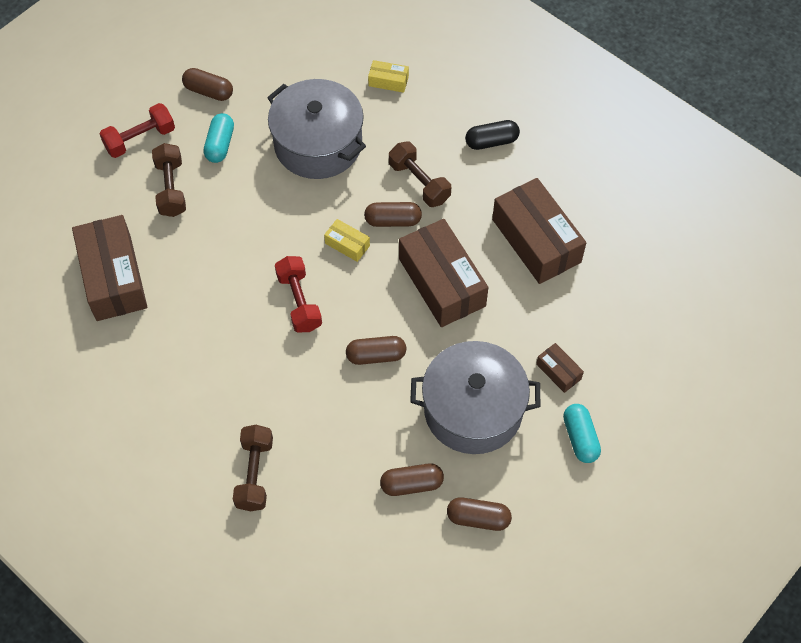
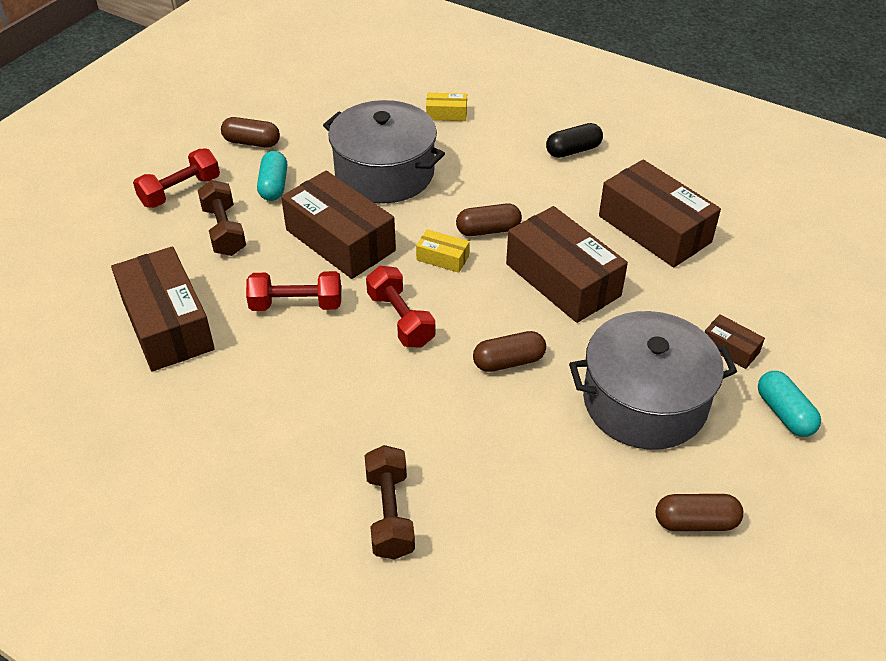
camera: 10 degrees left, 15 degrees down
brown capsule [380,463,444,496] -> none
brown dumbbell [389,141,451,207] -> none
none -> red dumbbell [246,271,341,311]
none -> brown box [281,171,396,279]

